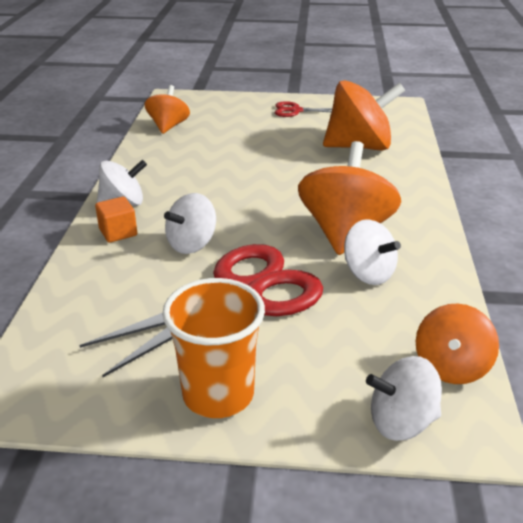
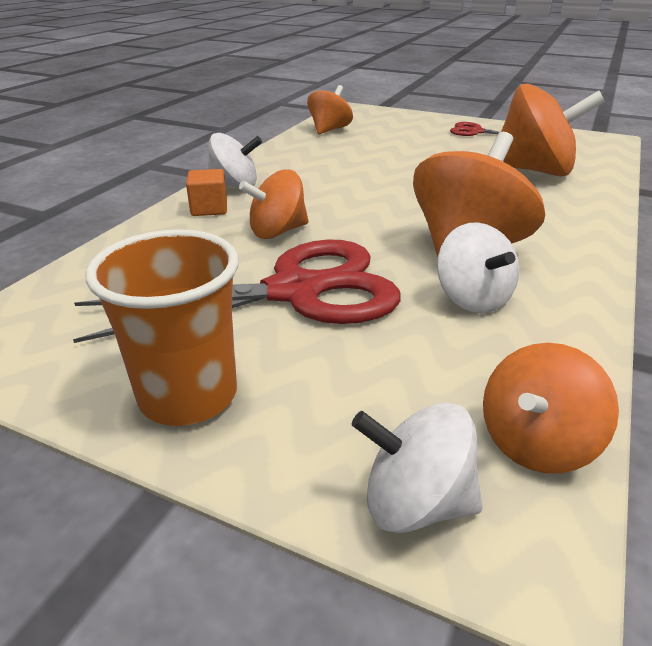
camera: 20 degrees right, 0 degrees up
white spinning top [164,193,216,254] -> orange spinning top [239,170,309,239]

